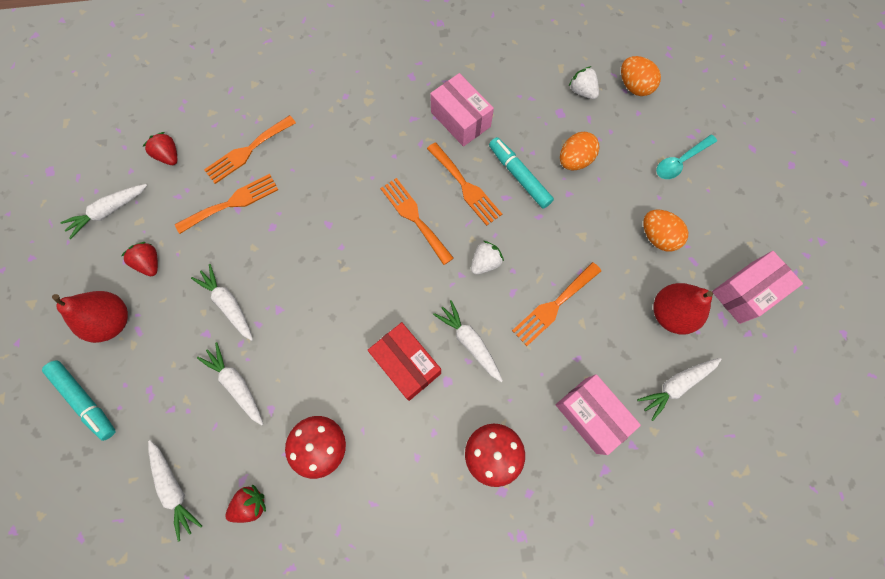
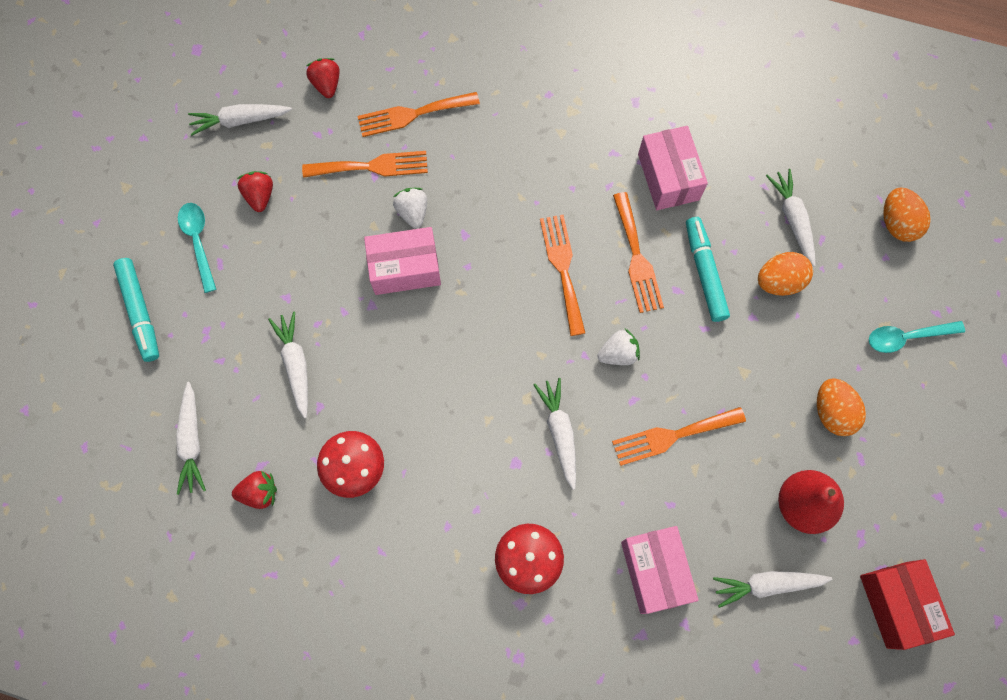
camera: 25 degrees right, 0 degrees up
red pear [52,291,128,343] -> turquoise spoon [178,203,216,293]
white carrot [191,264,253,341] -> white carrot moved to [766,169,815,267]
red box [368,322,441,401] -> red box moved to [860,559,955,650]
white strawberry [569,66,599,99] -> white strawberry moved to [393,188,427,228]
pink box [712,251,803,324] -> pink box moved to [364,227,441,295]

